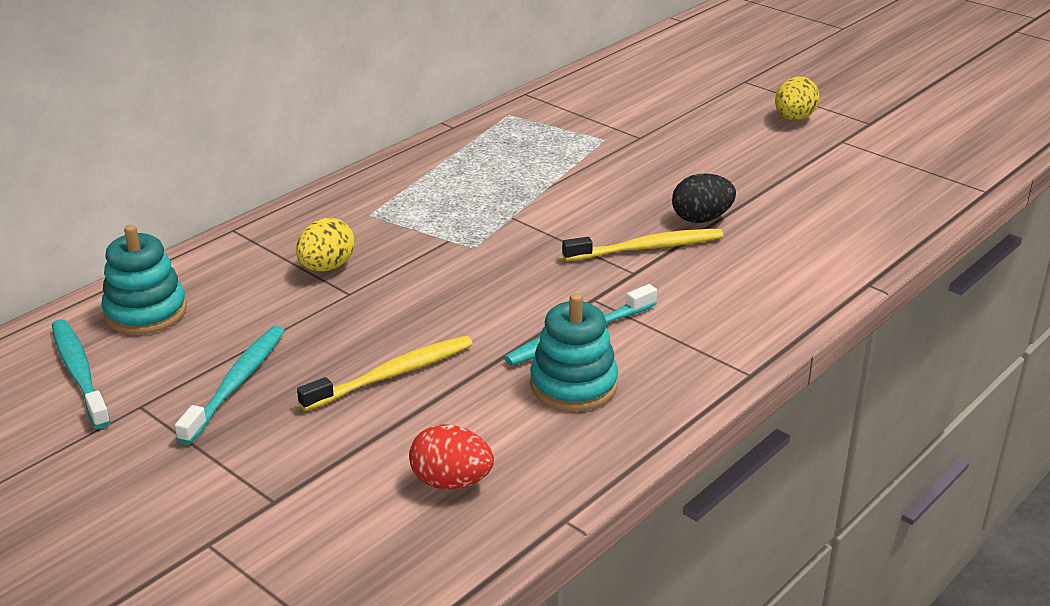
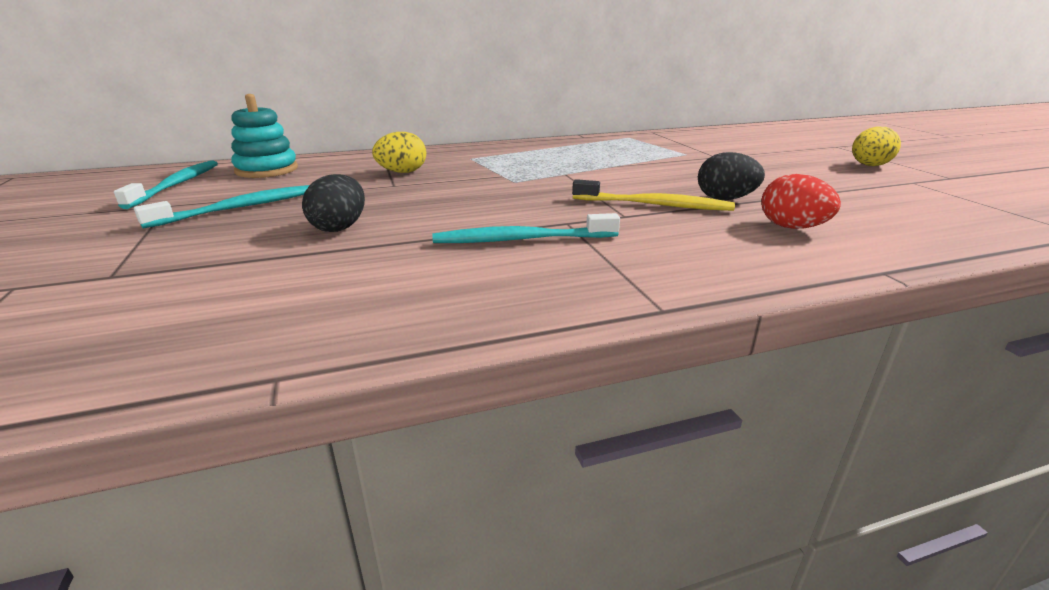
camera: 30 degrees right, 5 degrees down
yellow toothbrush [297,336,473,411] -> black egg [302,174,365,232]
red egg [409,424,494,489] -> red egg moved to [761,174,841,229]
turquoise stacking toy [530,293,618,411] -> none

